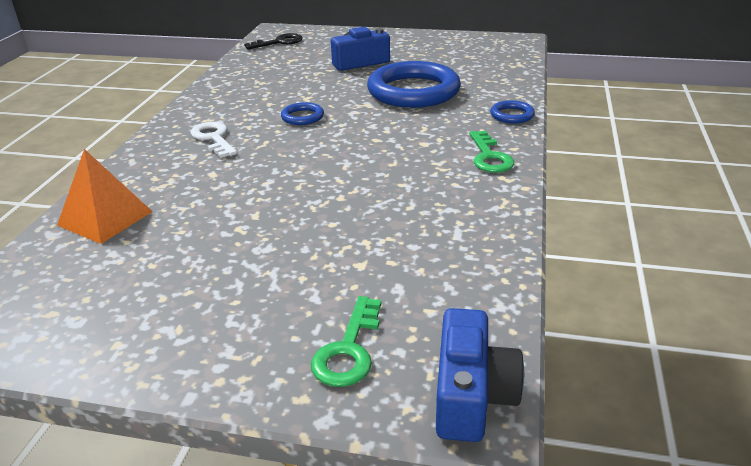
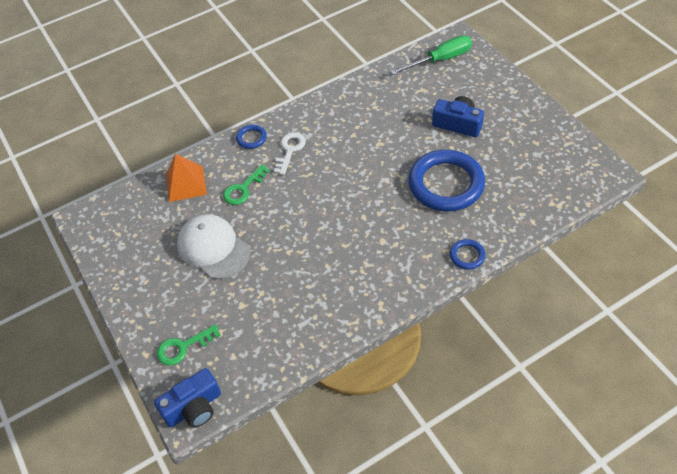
camera: 50 degrees right, 20 degrees up
black key [244,33,303,50] -> green screwdriver [390,35,472,75]
blue ring [281,102,324,125] -> blue ring moved to [236,125,267,149]
green key [469,131,514,173] -> green key moved to [223,164,270,205]
none -> white cap [177,214,250,279]

